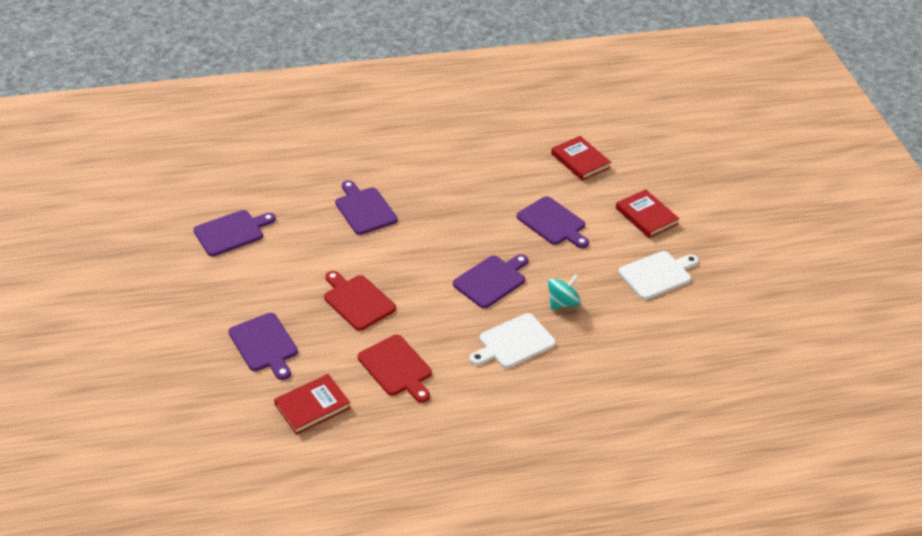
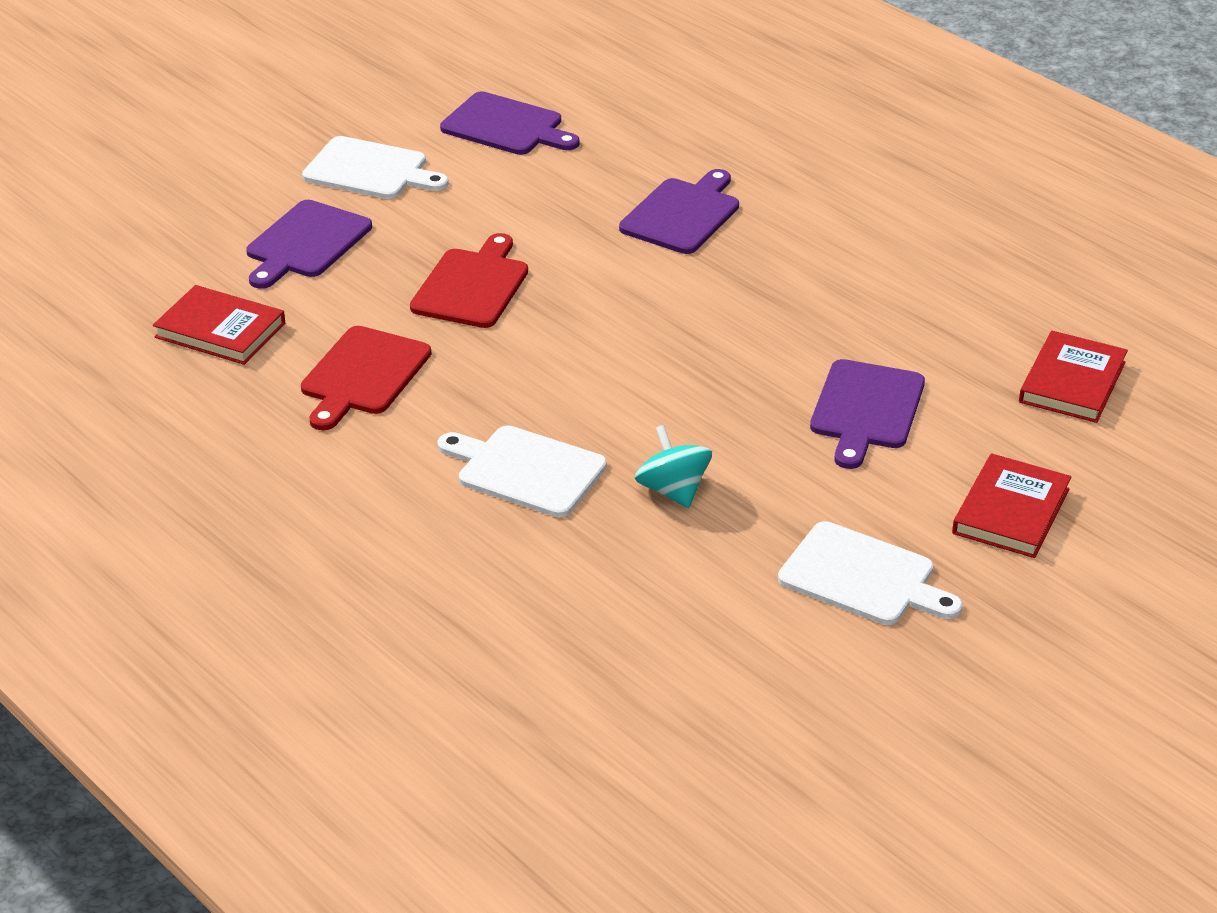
camera: 60 degrees right, 5 degrees down
purple cutting board [453,254,528,308] -> none
turquoise spinning top [548,274,581,310] -> turquoise spinning top turned 135 degrees counterclockwise [635,425,712,508]
none -> white cutting board [302,136,449,199]

